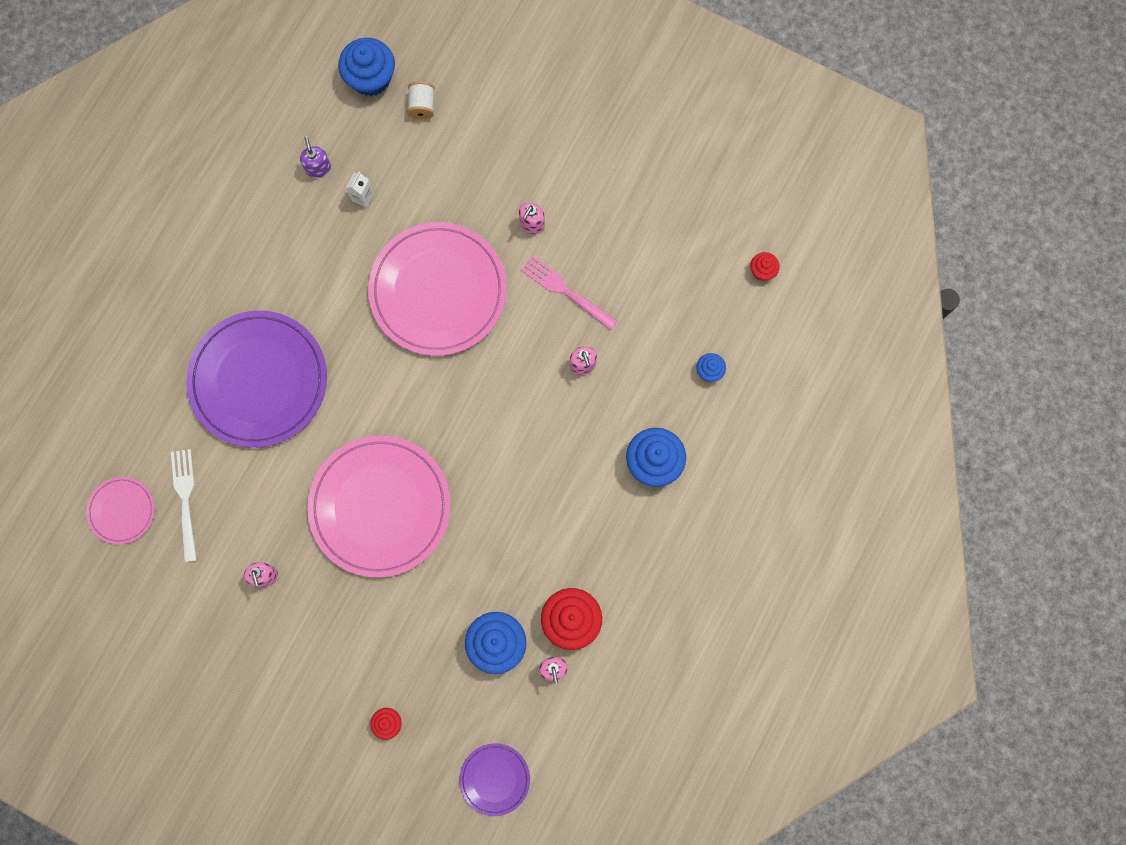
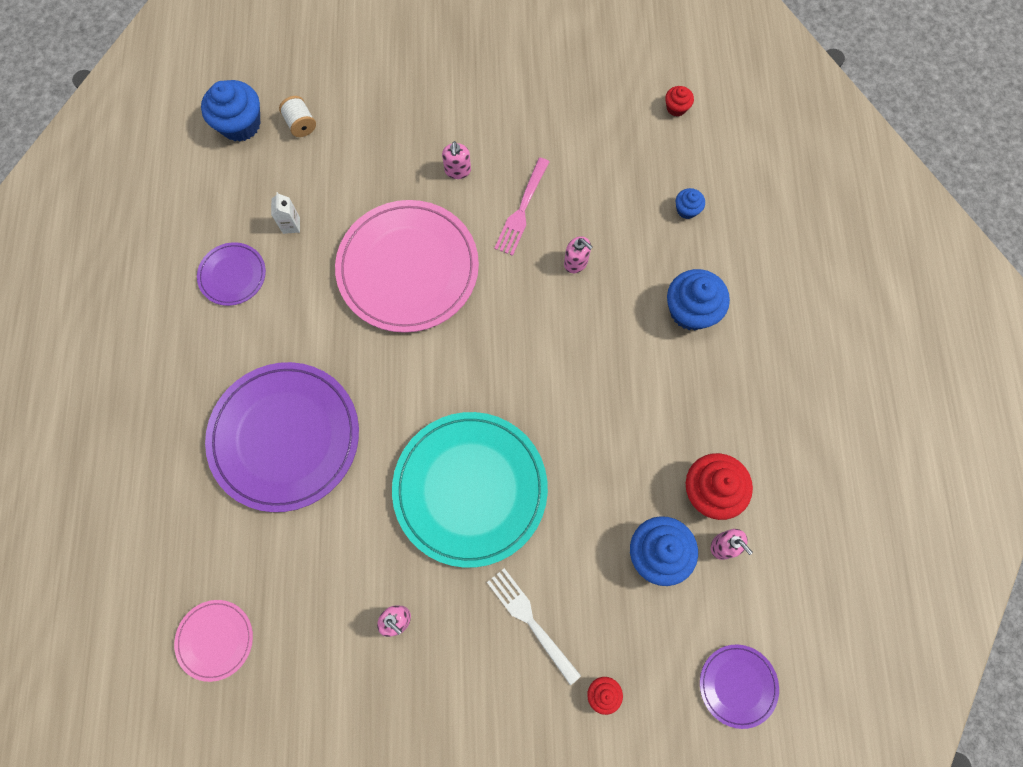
camera: 30 degrees left, 5 degrees down
white fork [171,449,197,562] -> white fork moved to [487,568,581,685]
purple soap dispenser [300,136,331,178] -> none
pink plate [307,435,451,578] -> turquoise plate [392,412,548,568]
pink fork [521,255,617,330] -> pink fork turned 75 degrees counterclockwise [494,158,549,256]
none -> purple plate [197,242,266,306]

